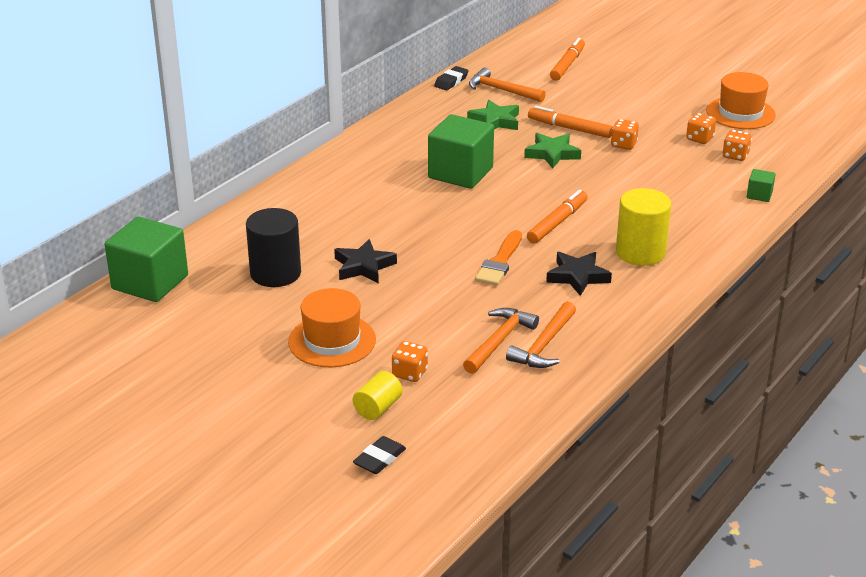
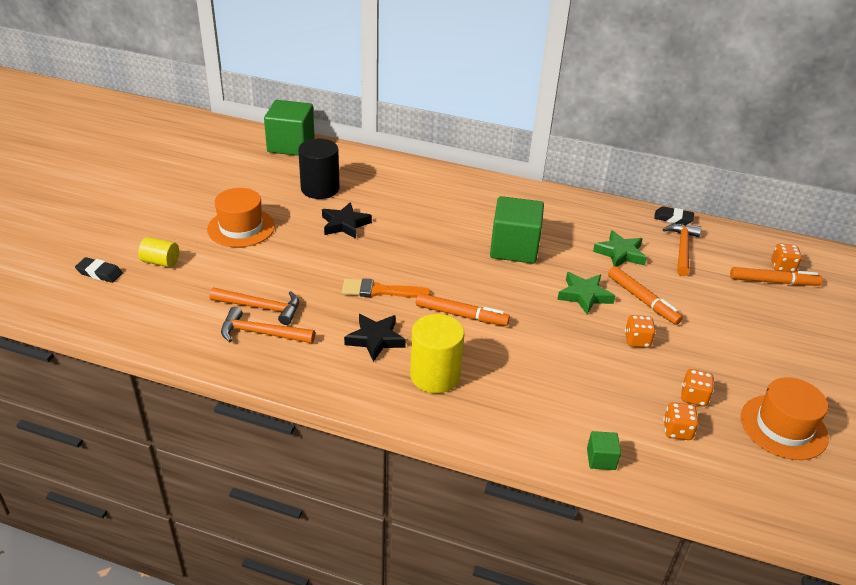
camera: 70 degrees right, 5 degrees up
orange dice [392,341,428,382] -> orange dice moved to [771,243,802,273]
orange marker [528,106,613,138] -> orange marker turned 135 degrees clockwise [608,266,683,325]

